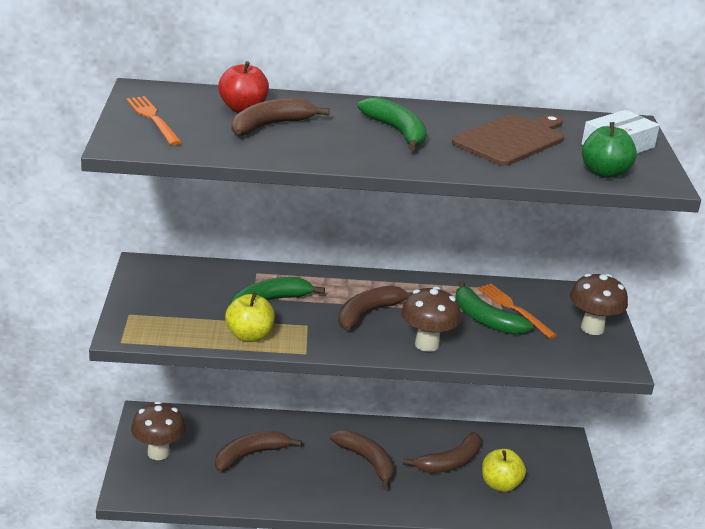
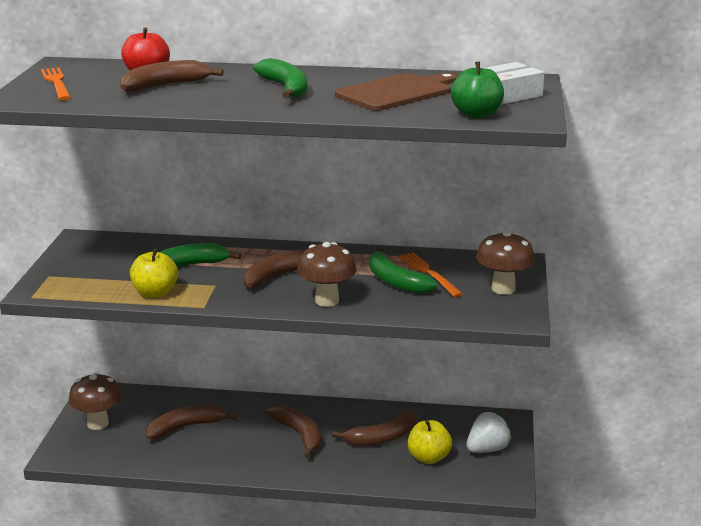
camera: 10 degrees right, 5 degrees down
none -> white strawberry [466,412,512,453]

